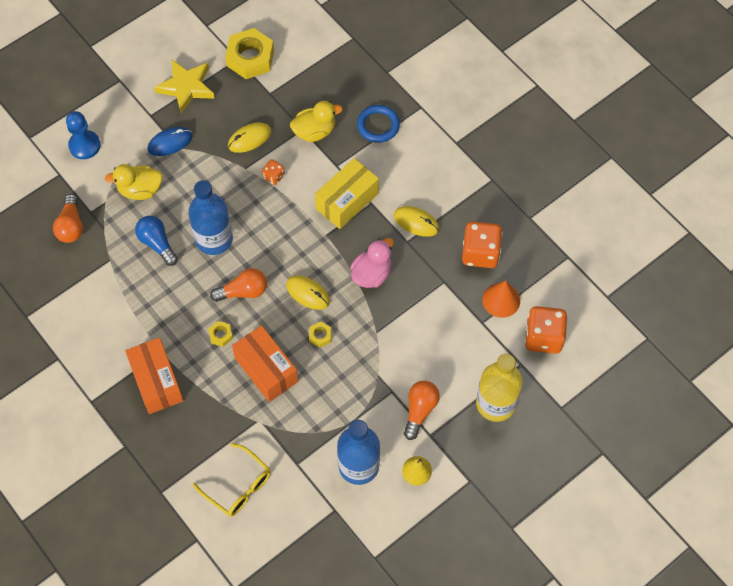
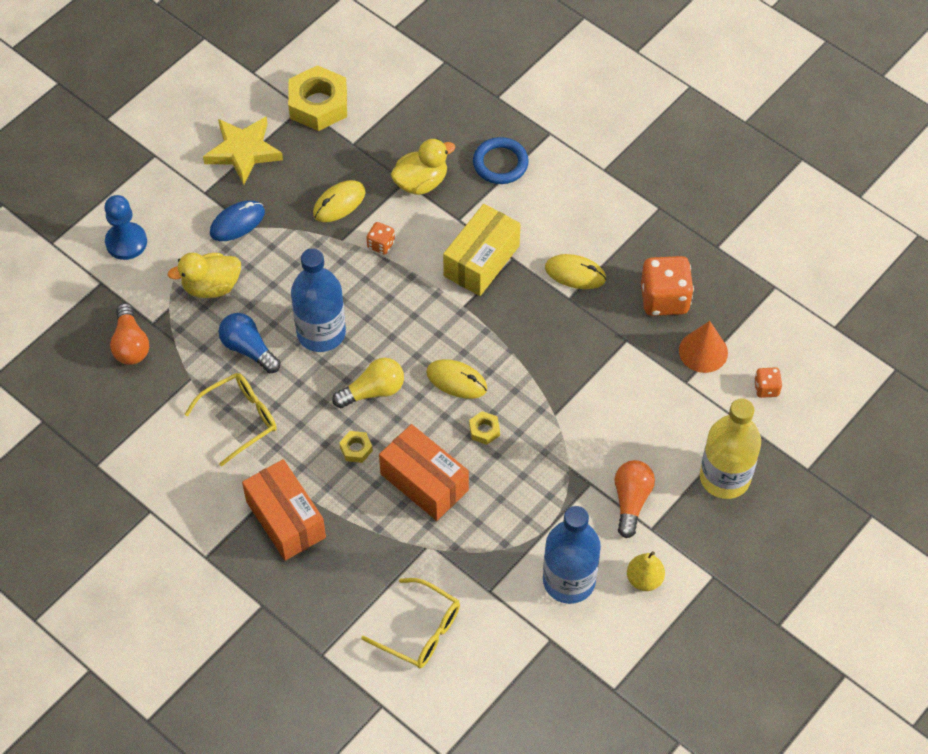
camera: 10 degrees left, 5 degrees down
orange light bulb [210,268,267,302] -> yellow light bulb [332,358,404,408]
pink duck [350,238,394,288] -> none
orange dice [525,306,568,354] -> orange dice [754,367,782,398], size x0.50
none -> yellow glasses [184,373,277,467]

